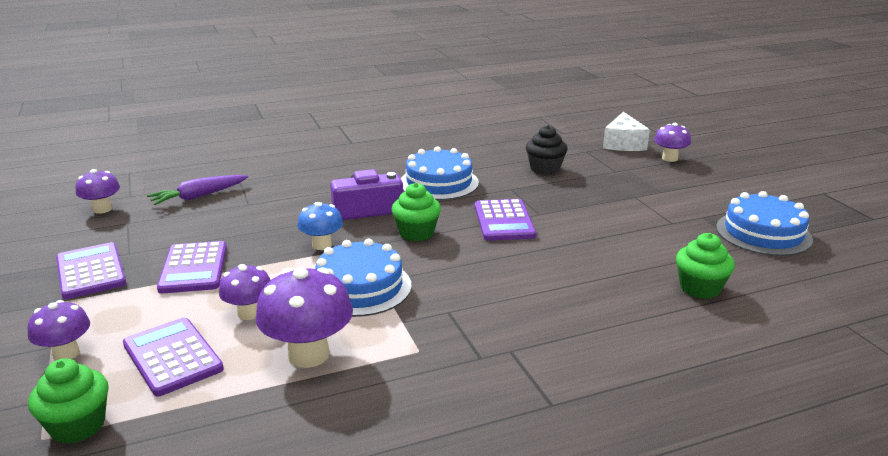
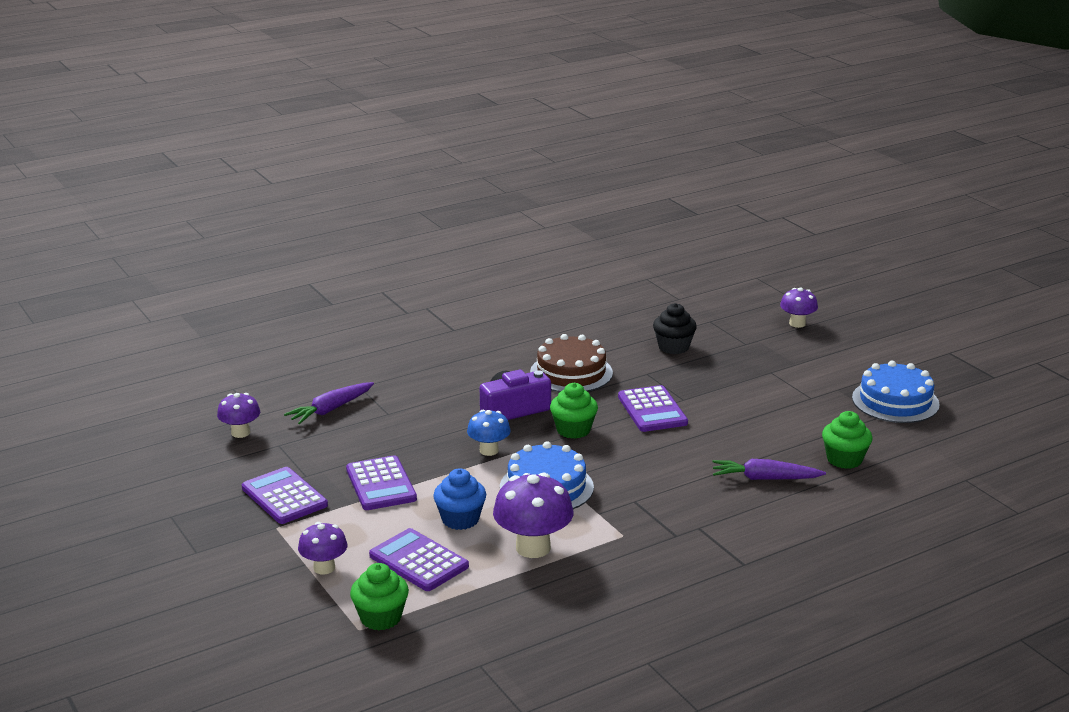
camera: 10 degrees left, 0 degrees up
purple mushroom [219,264,270,320] -> blue cupcake [433,468,486,530]
blue cake [401,147,479,200] -> brown cake [530,334,613,392]
white cheese [603,112,650,151] -> none
none -> purple carrot [712,459,826,480]

